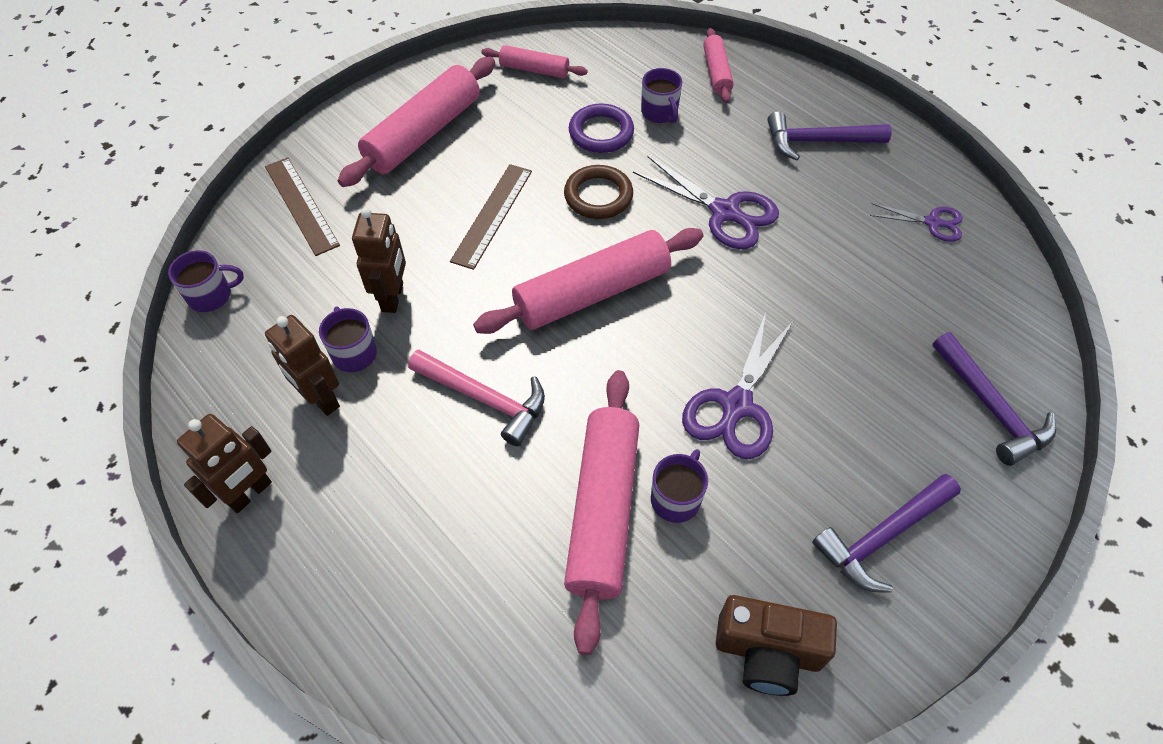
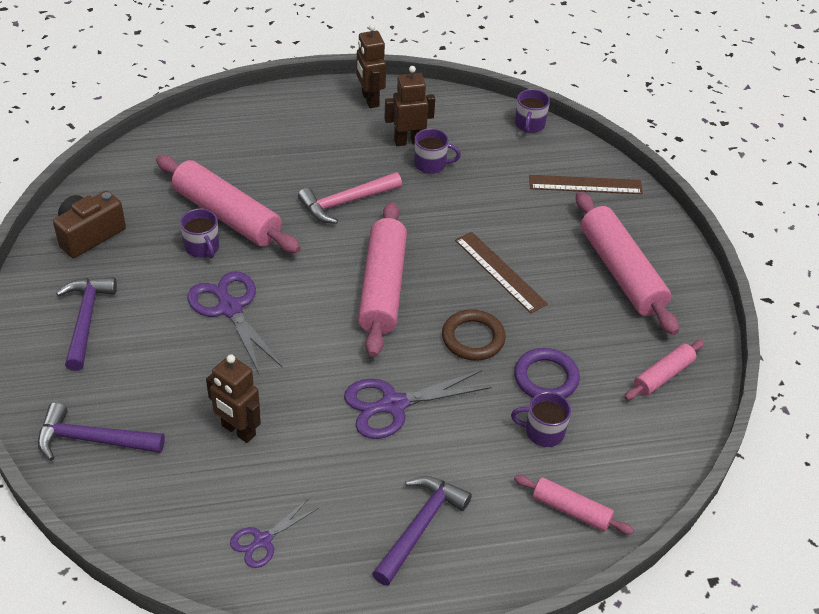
camera: 120 degrees right, 10 degrees down
brown robot [352,208,406,313] -> brown robot moved to [206,354,261,443]

